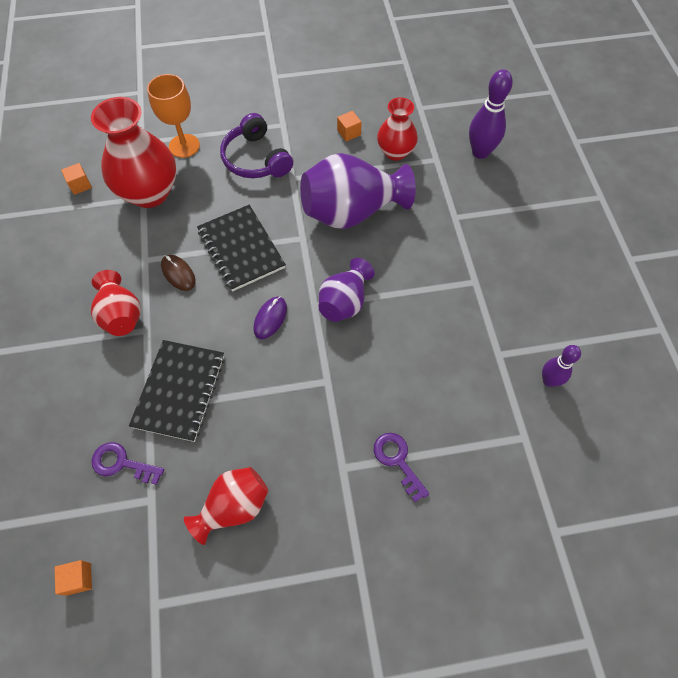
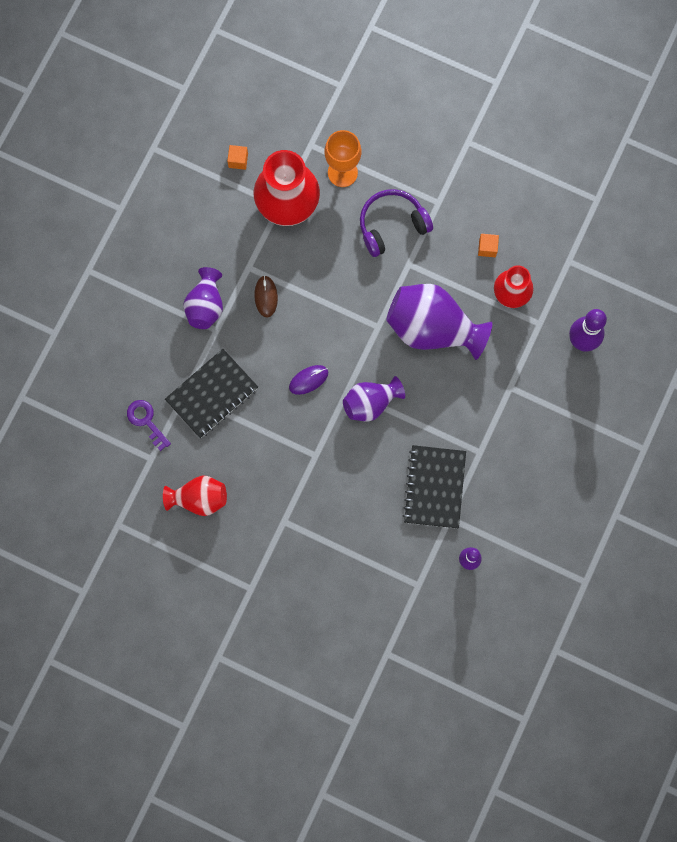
camera: 35 degrees right, 15 degrees up
orange cube [55,560,92,596] -> none
red vase [91,270,141,336] -> purple vase [184,267,223,329]
black notebook [197,205,286,292] -> black notebook moved to [403,445,466,529]
purple headphones [220,113,293,178] -> purple headphones turned 60 degrees clockwise [360,189,433,257]
purple key [374,433,429,502] -> none

